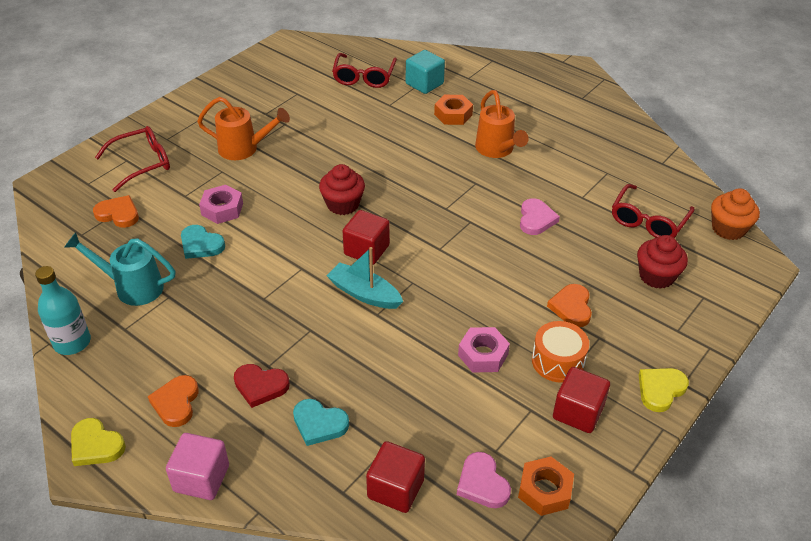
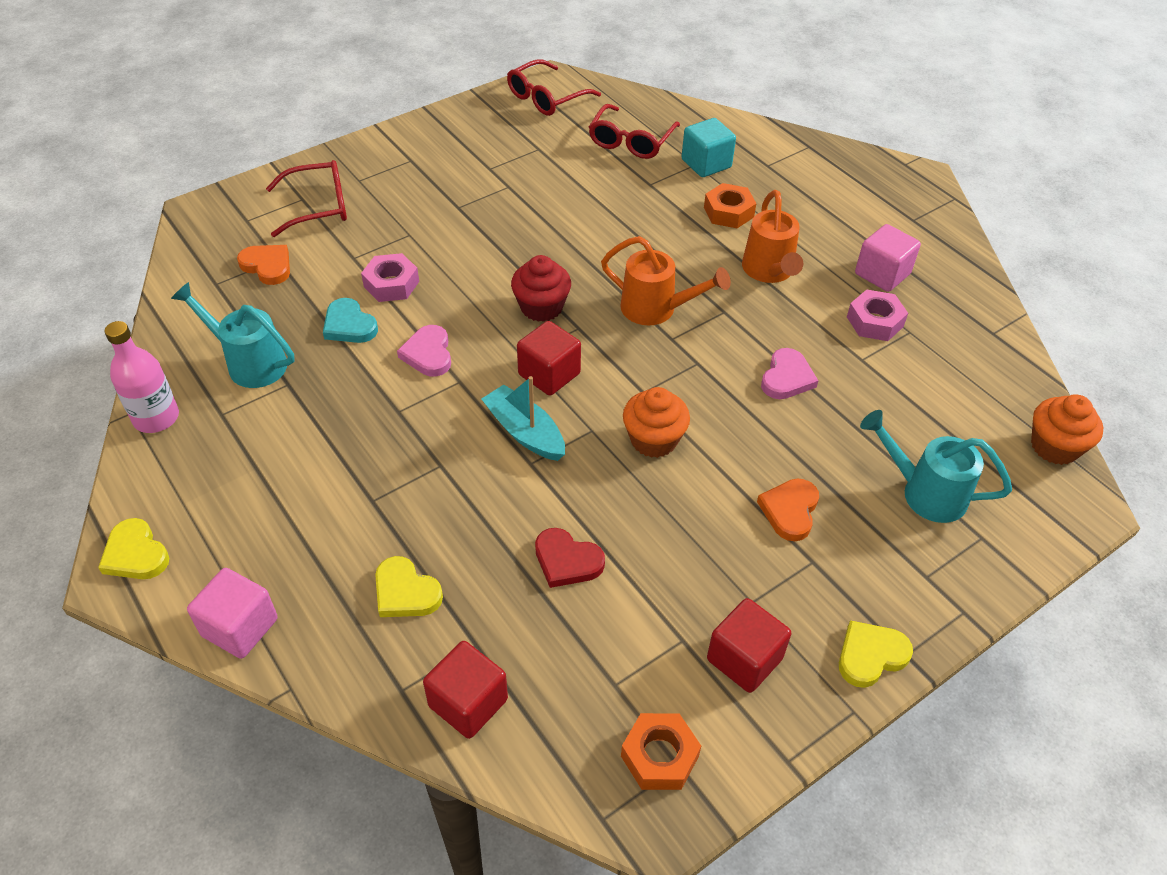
camera: 15 degrees right, 5 degrees up
turquoise bottle [35,266,91,355] -> pink bottle [105,321,179,433]
orange heart [148,375,199,427] -> none
orange watering can [197,97,290,160] -> orange watering can moved to [601,236,731,325]
red heart [234,364,290,408] -> red heart moved to [535,528,605,588]
turquoise heart [293,399,349,446] -> yellow heart [375,556,443,617]
pink heart [457,452,511,508] -> pink heart moved to [397,325,451,377]
pink nut [458,327,510,373] -> pink nut moved to [847,290,908,341]
orange drum [532,321,589,383] -> none
red glasses [612,184,695,238] -> red glasses moved to [507,59,601,116]
red cupcake [637,235,688,289] -> turquoise watering can [860,410,1012,523]
none -> orange cupcake [623,387,690,458]
none -> pink cube [855,224,921,292]

